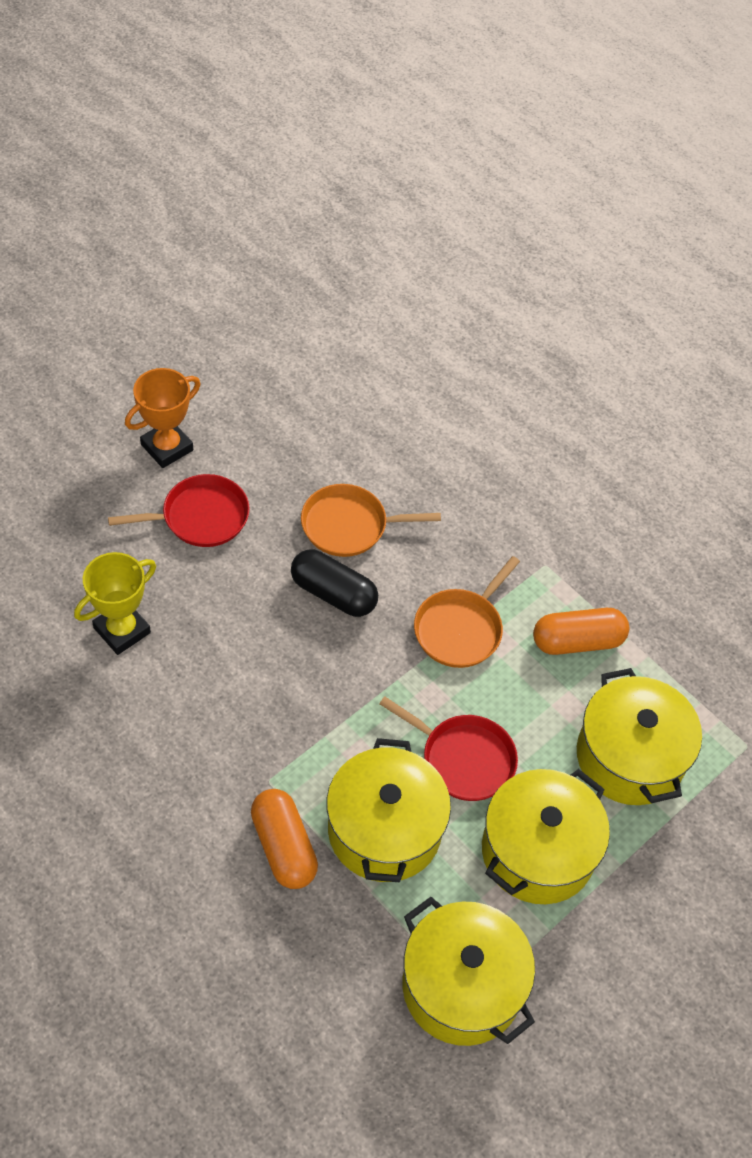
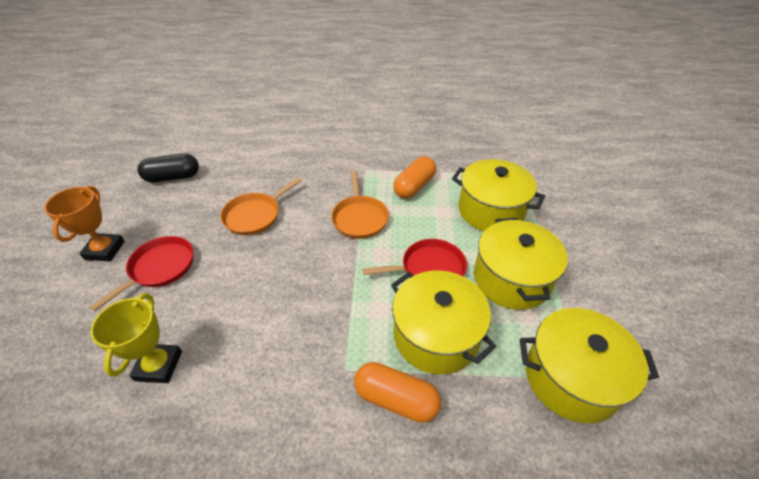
camera: 40 degrees left, 10 degrees down
black capsule [291,550,378,617] -> black capsule moved to [137,153,199,182]

